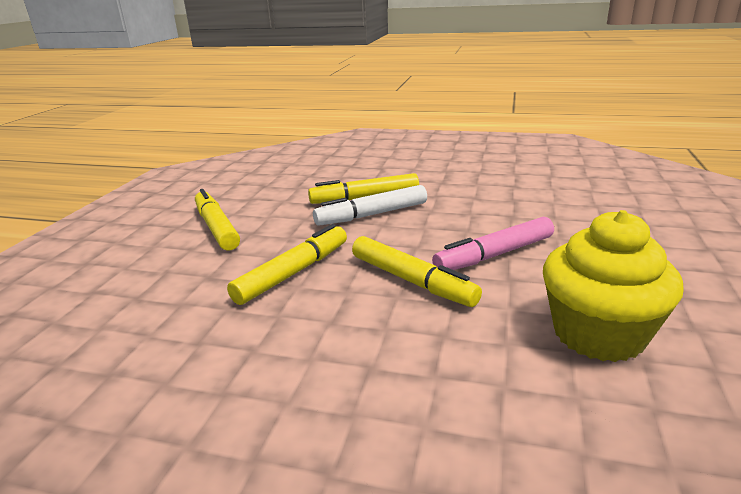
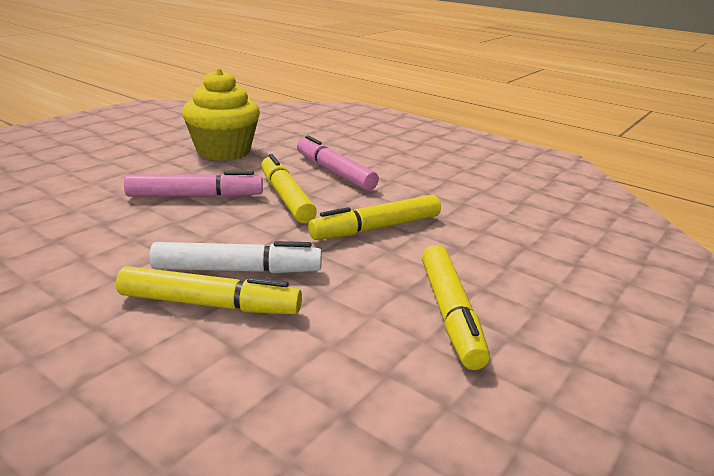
camera: 160 degrees left, 0 degrees up
none -> pink marker [297,135,379,190]

